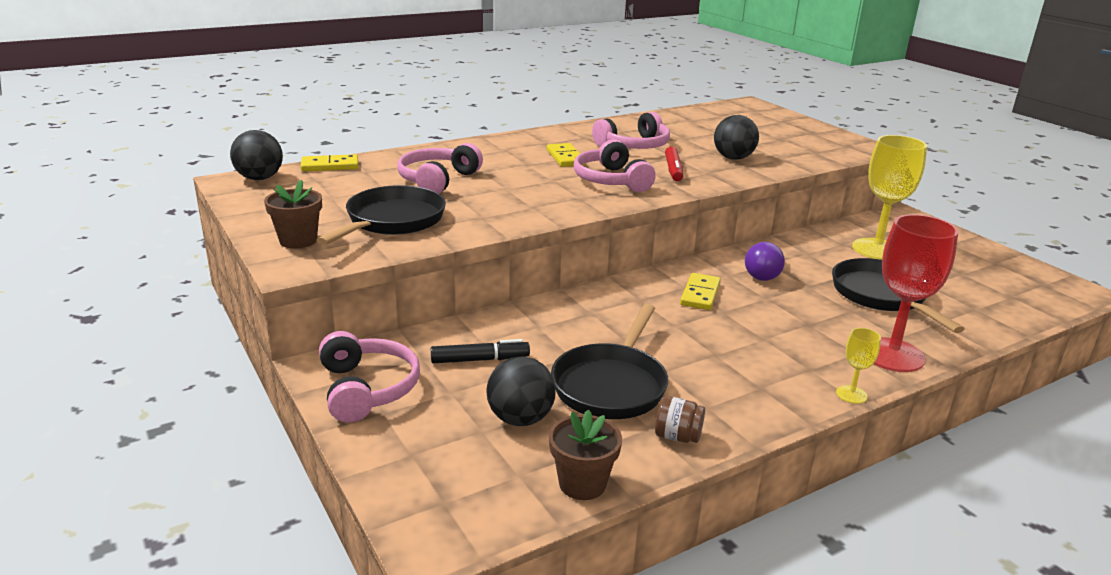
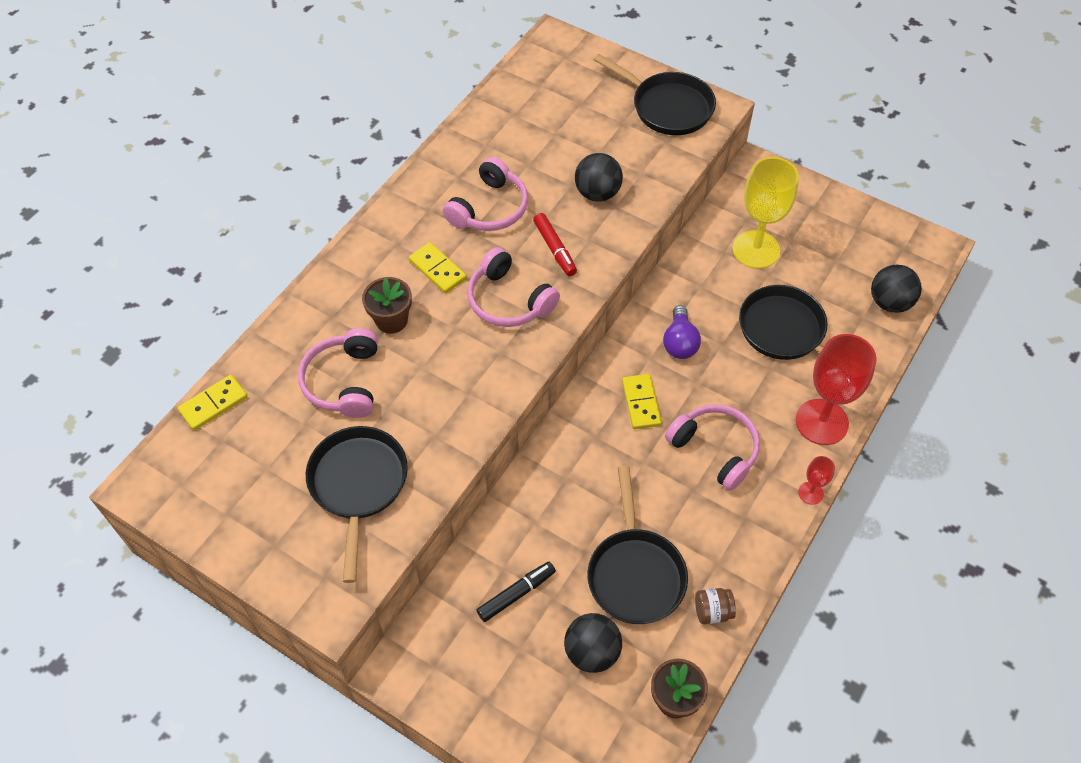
camera: 25 degrees left, 30 degrees up
black ball [230,130,283,180] -> black ball moved to [871,265,922,313]
brown flower pot [264,180,322,248] -> brown flower pot moved to [362,277,412,334]
pink headphones [319,331,420,423] -> pink headphones moved to [665,404,760,491]
yellow goblet [836,328,881,404] -> red goblet [798,456,835,505]
none -> black pan [593,54,716,135]

